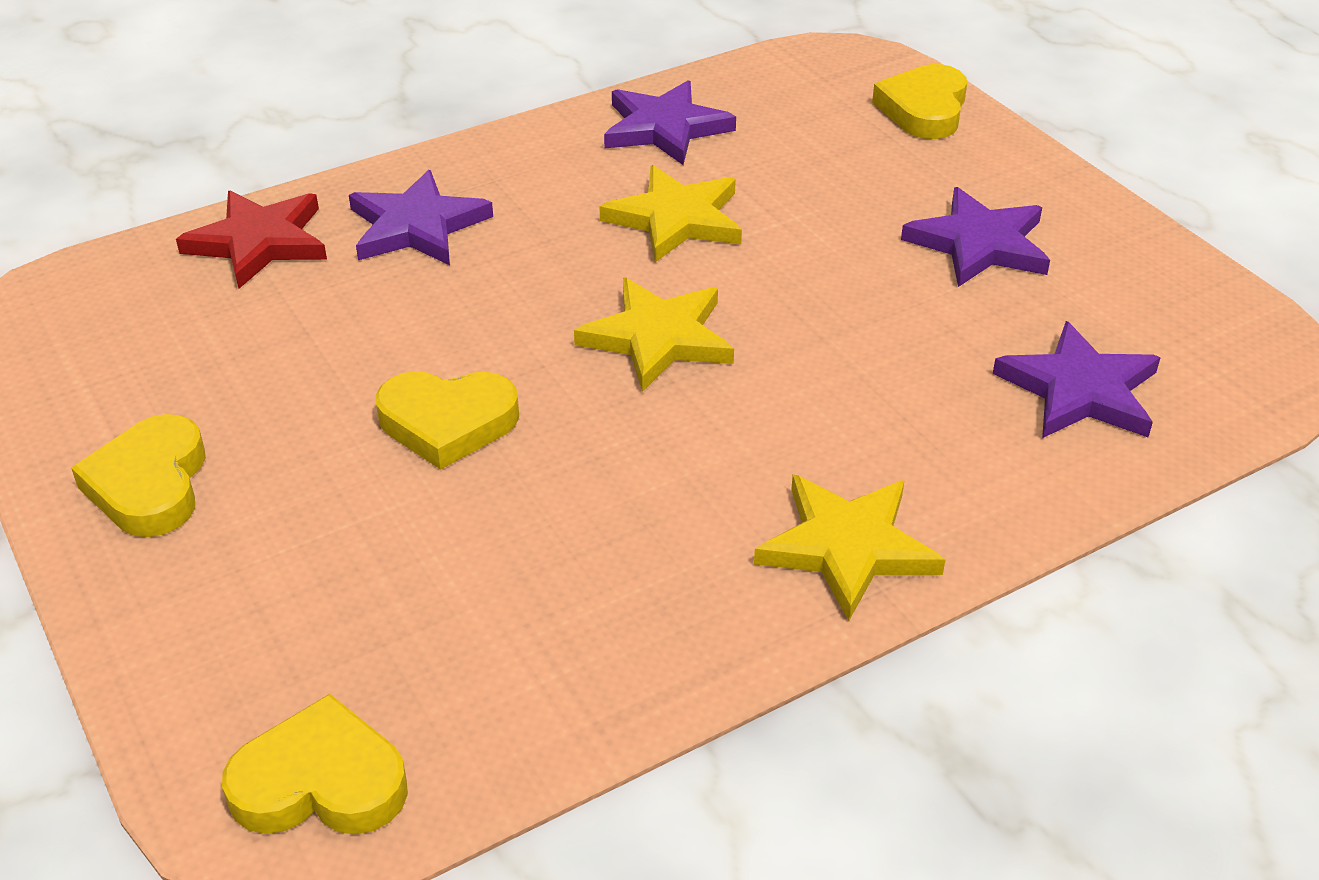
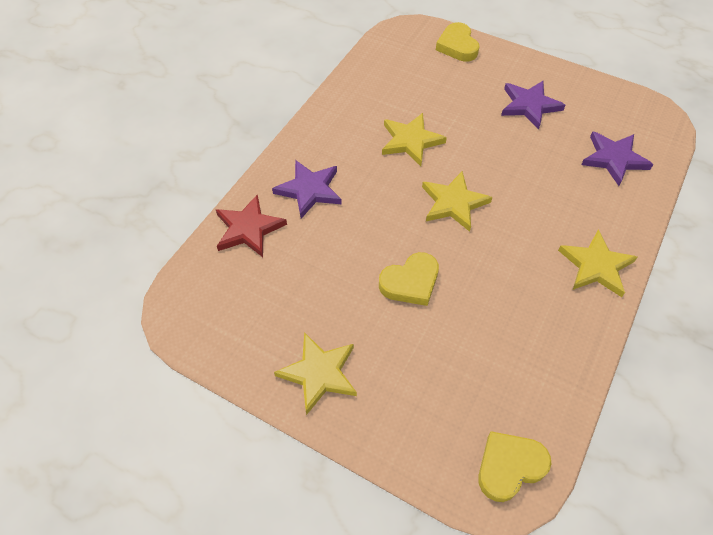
camera: 30 degrees left, 15 degrees up
yellow heart [71,414,206,537] -> yellow star [274,332,357,415]
purple star [604,80,736,165] -> none

